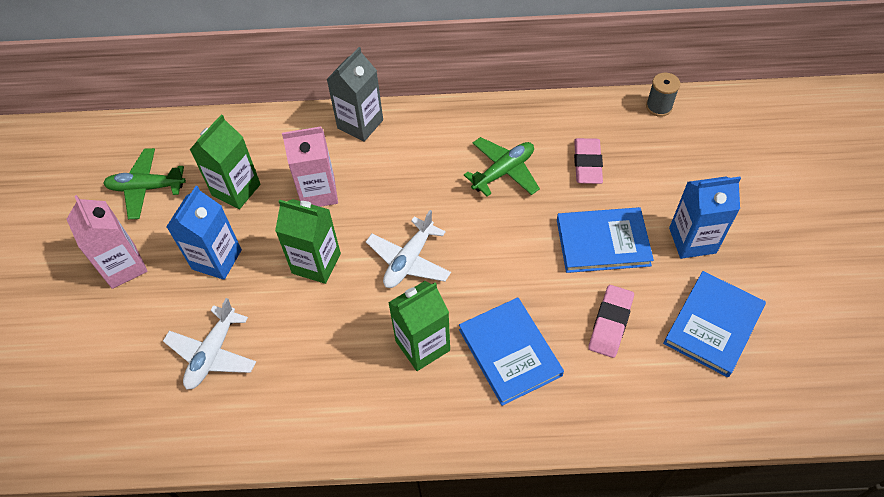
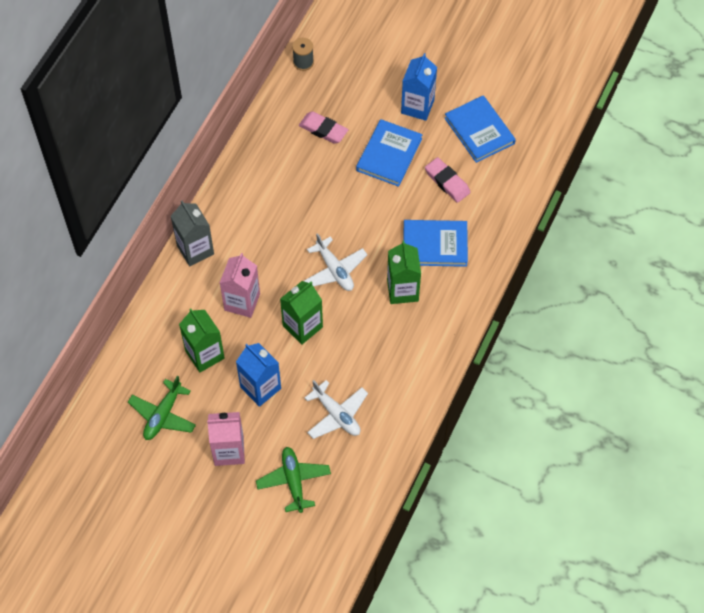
camera: 65 degrees left, 5 degrees up
green plane [464,137,540,197] -> green plane moved to [256,447,331,513]

